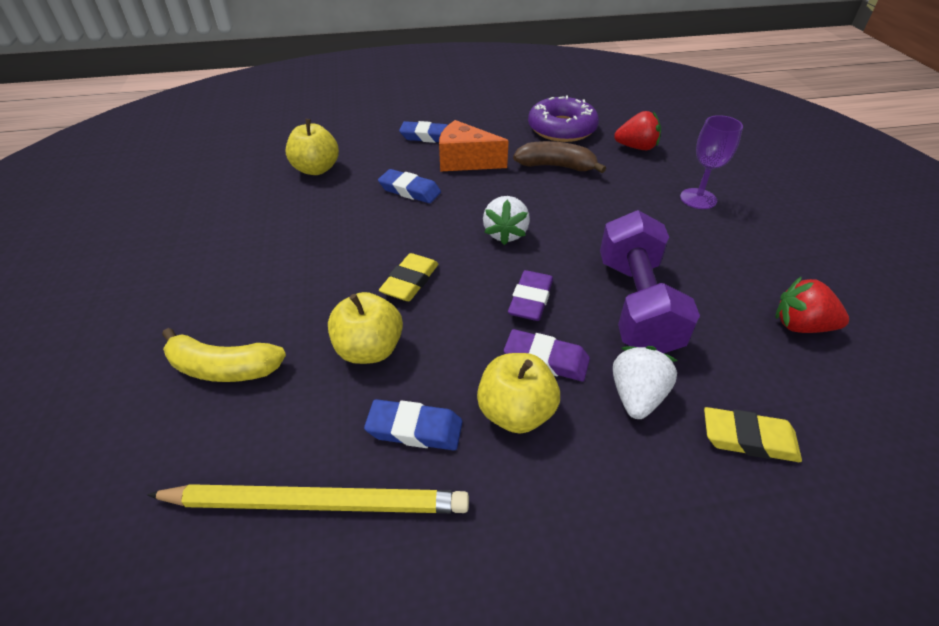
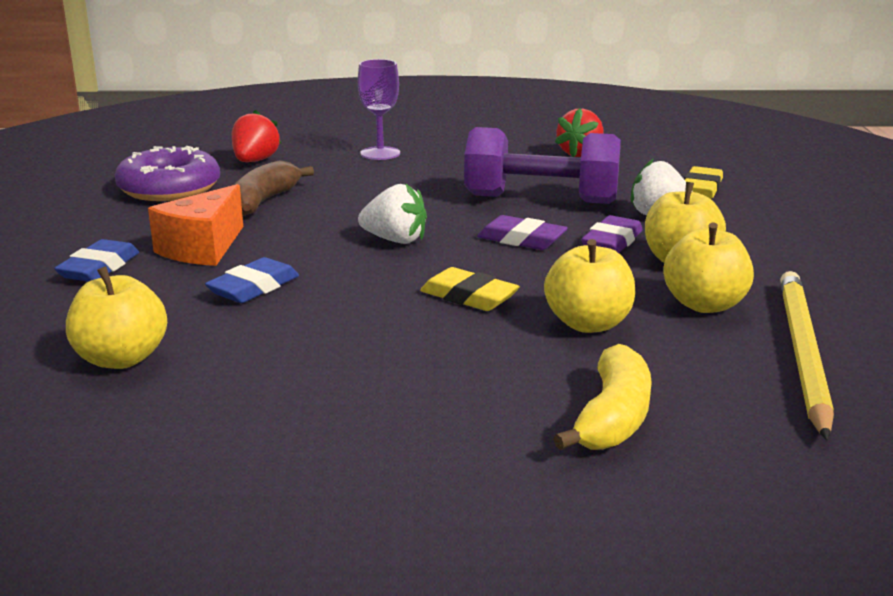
camera: 80 degrees left, 20 degrees down
blue eraser [364,399,463,450] -> yellow apple [663,222,754,313]

